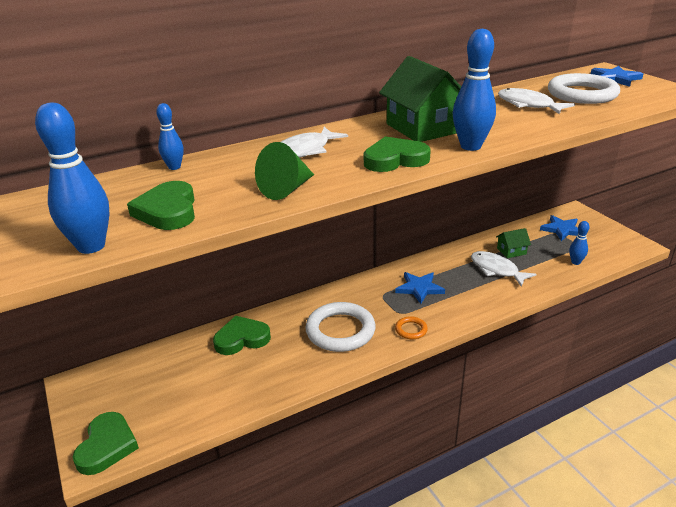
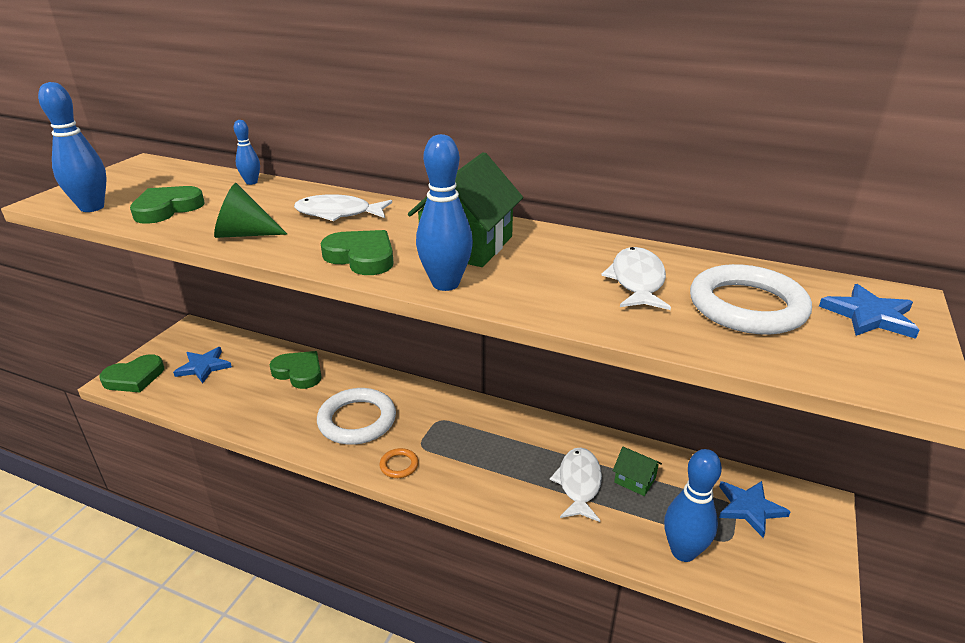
camera: 50 degrees right, 0 degrees up
blue star [395,272,445,304] -> blue star moved to [173,347,232,383]
blue bowling pin [569,221,589,265] -> blue bowling pin [664,449,722,562], size x1.79

